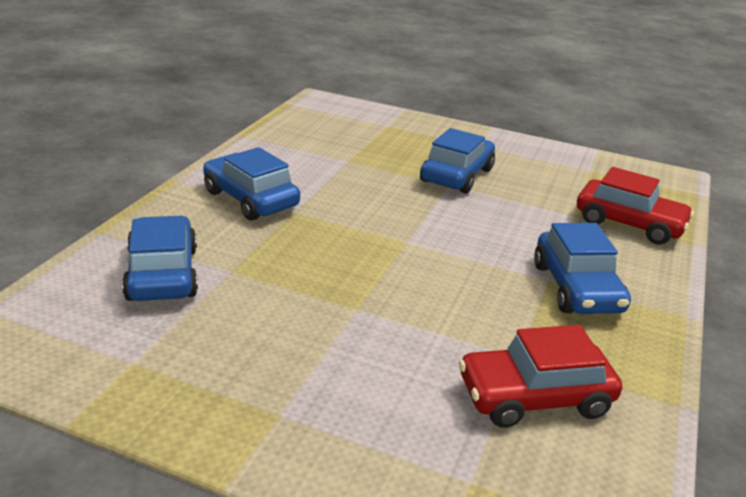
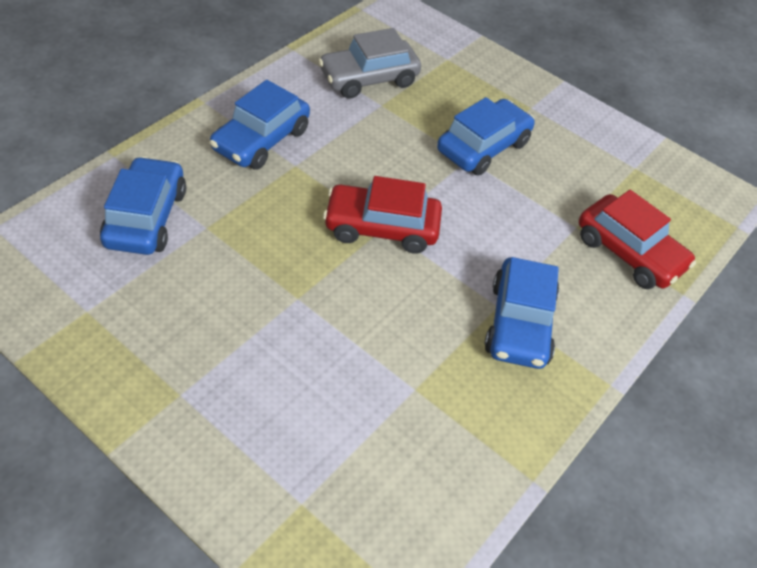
camera: 15 degrees right, 20 degrees up
blue car [203,147,300,221] -> blue car turned 120 degrees counterclockwise [210,80,310,170]
red car [459,325,622,428] -> red car moved to [323,176,442,253]
none -> grey car [318,28,421,98]

